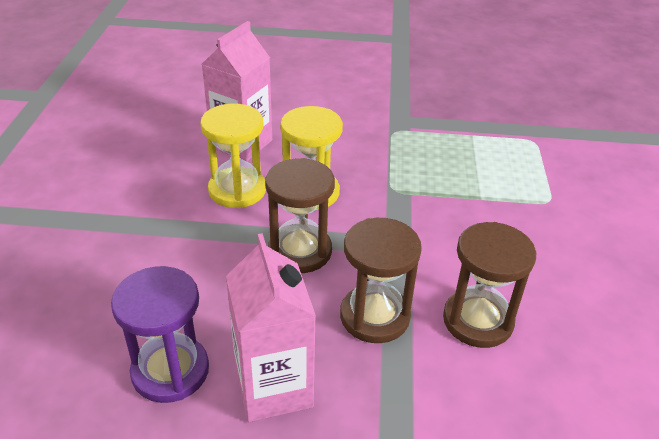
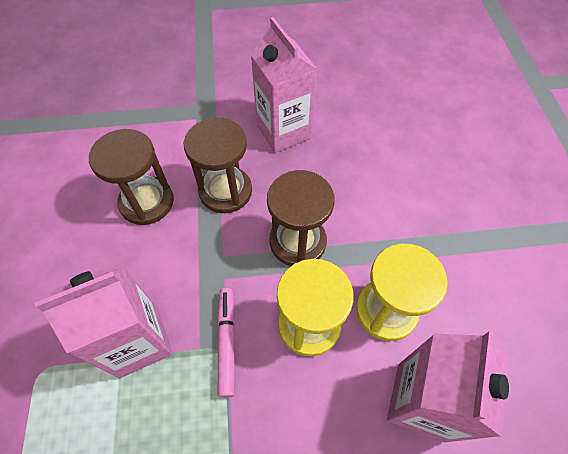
camera: 170 degrees right, 20 degrees up
purple hourglass [111,266,209,403] -> none
none -> pink carton [35,263,173,378]
none -> pink marker [217,288,235,398]

